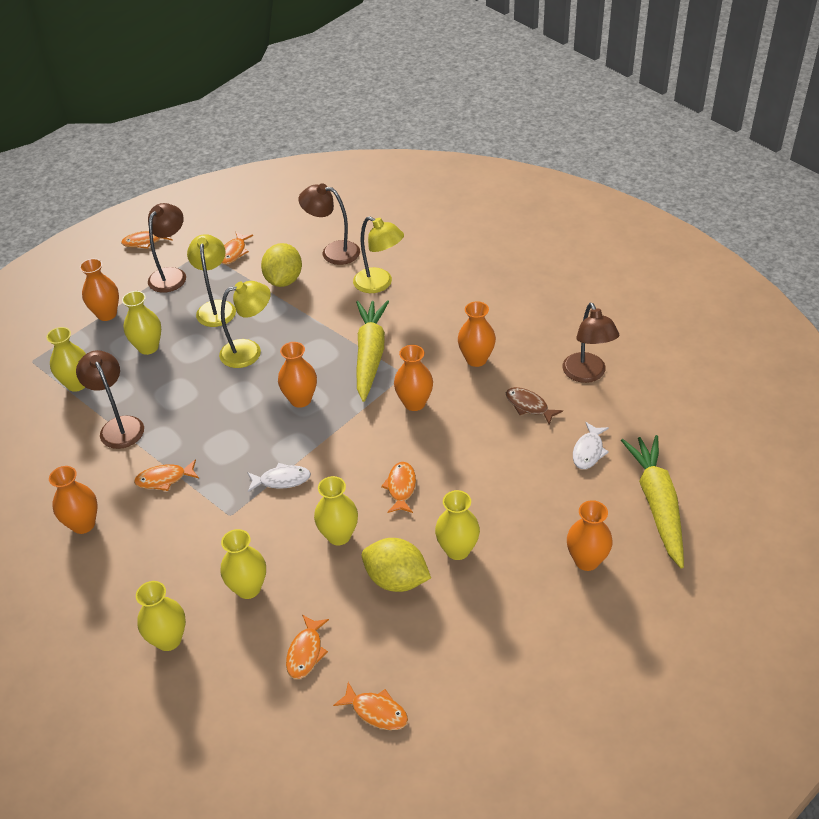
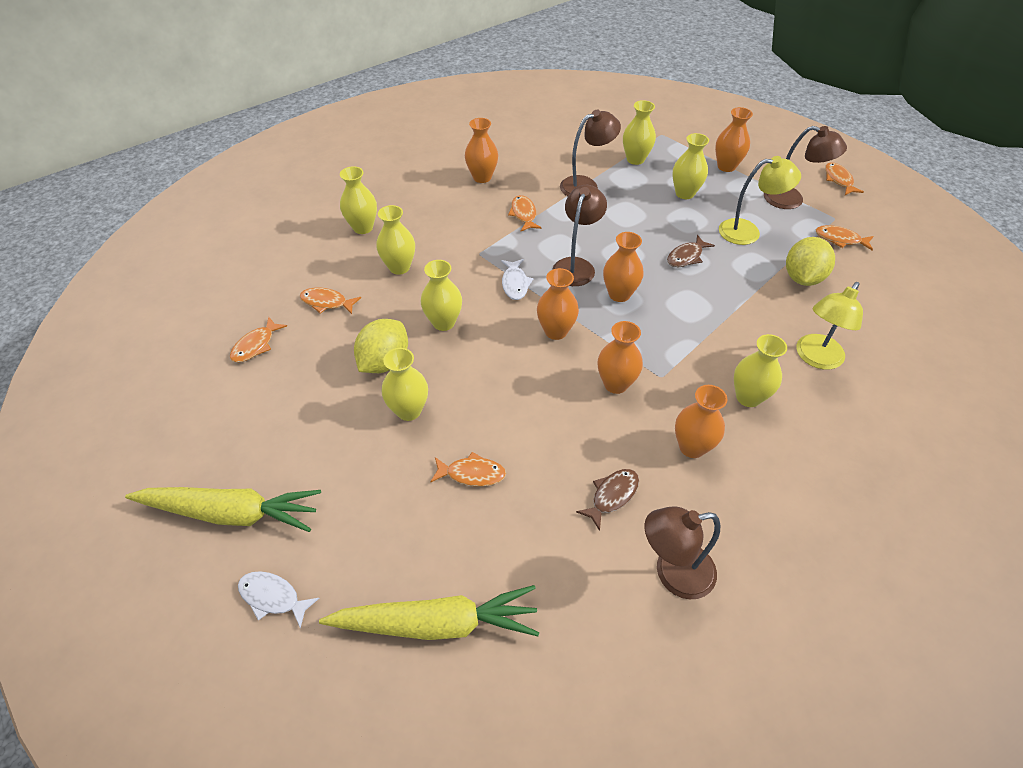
camera: 90 degrees right, 5 degrees up
yellow lamp [219,281,271,368] -> brown fish [667,235,715,267]
yellow lemon [261,243,302,287] -> yellow lemon turned 75 degrees counterclockwise [786,237,835,286]
brown lamp [298,183,360,265] -> brown lamp moved to [552,185,607,286]
yellow carrot [356,300,389,402] -> yellow carrot moved to [125,487,321,532]
orange fish [381,462,416,513] -> orange fish moved to [430,452,506,487]
orange vase [567,500,613,571] -> orange vase moved to [537,268,579,340]
white fish [573,422,609,469] -> white fish moved to [238,571,319,629]
none -> yellow vase [734,334,787,407]

